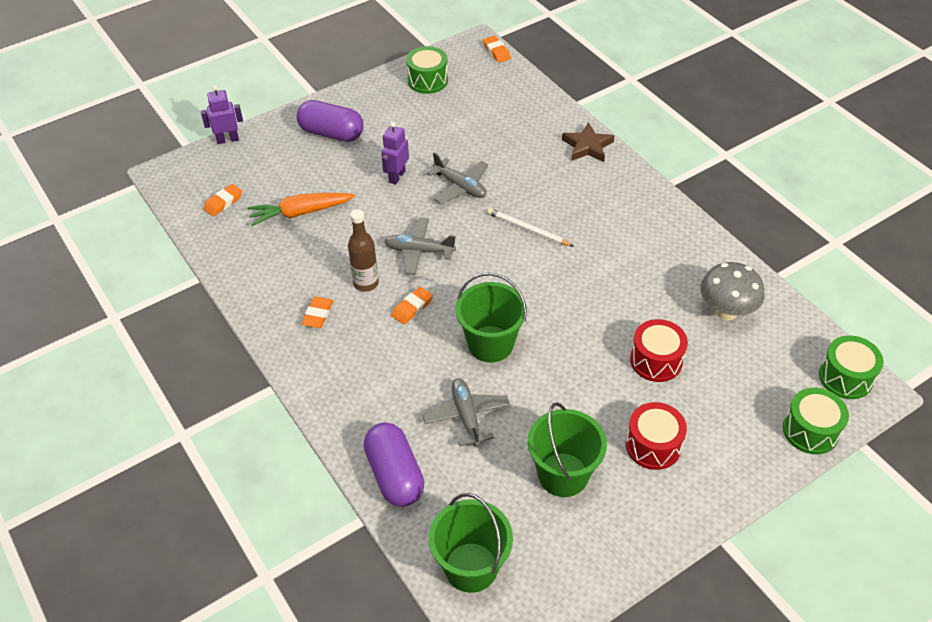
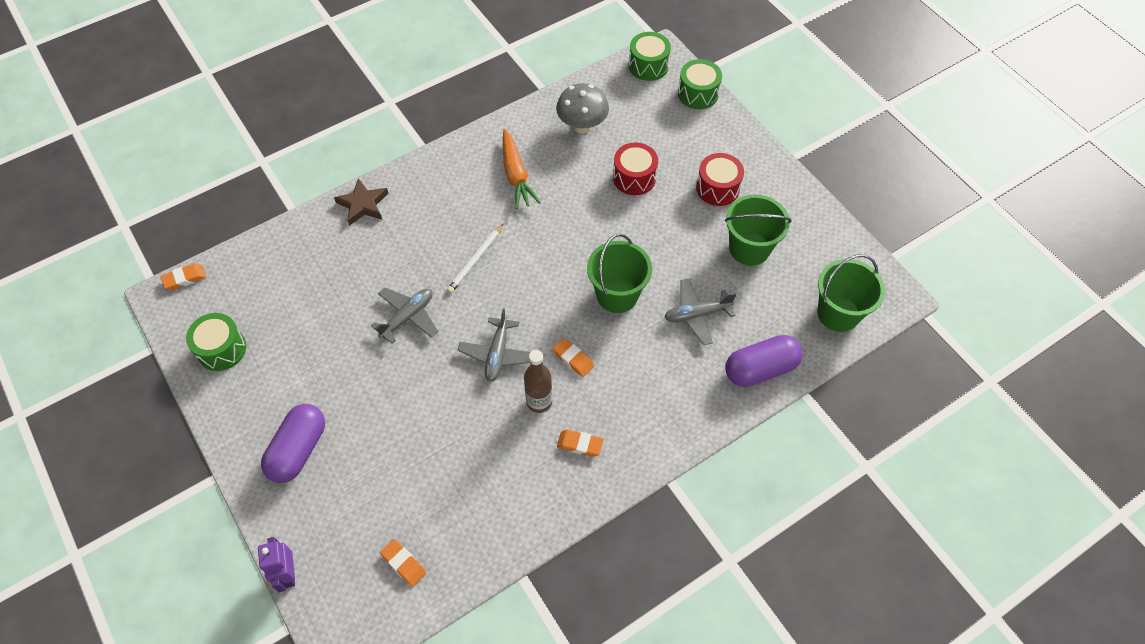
camera: 90 degrees left, 10 degrees up
orange carrot [247,193,355,226] -> orange carrot moved to [503,129,541,209]
purple robot [381,122,409,185] -> none

